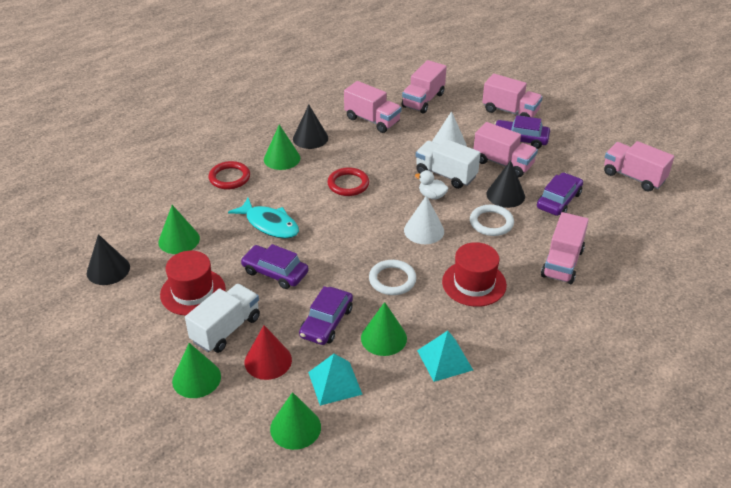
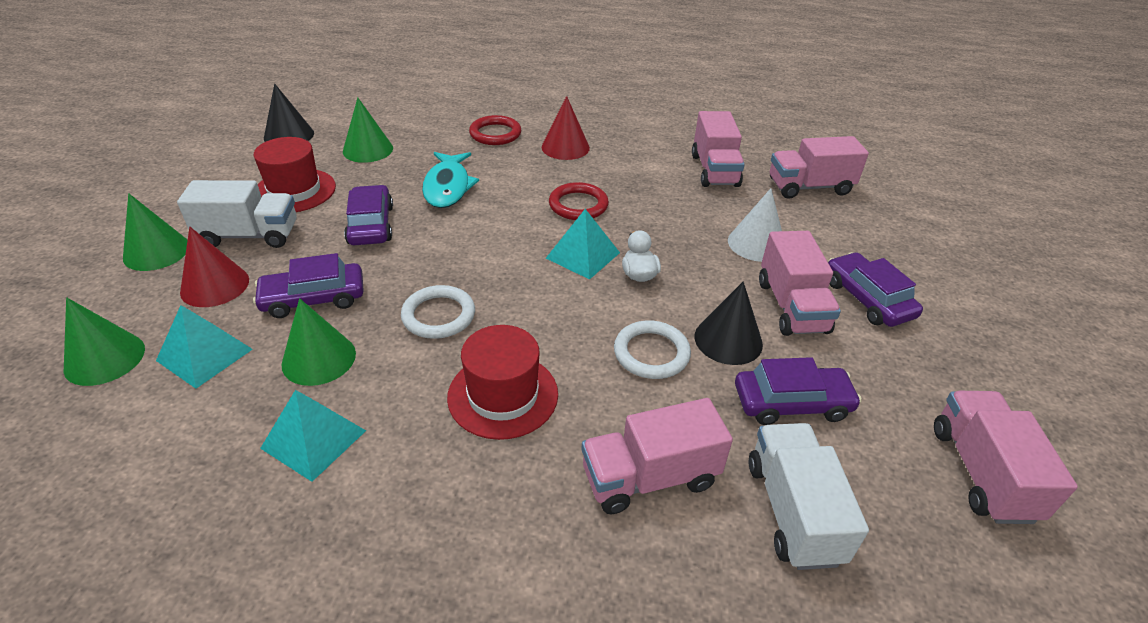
camera: 50 degrees right, 0 degrees up
green cone [264,124,300,170] -> red cone [541,96,590,160]
black cone [293,105,328,149] -> none
white cone [404,195,444,244] -> none
white truck [416,139,480,189] -> white truck moved to [748,423,869,570]
pink truck [482,74,543,118] -> none
none -> turquoise pyramid [546,209,620,280]

